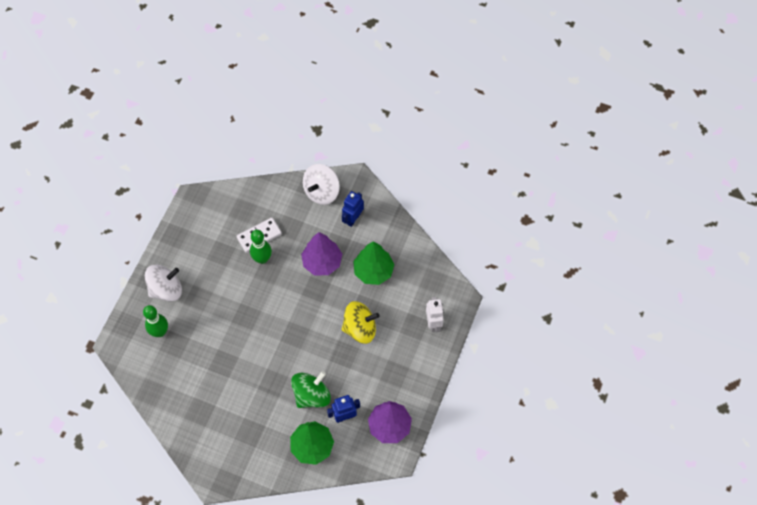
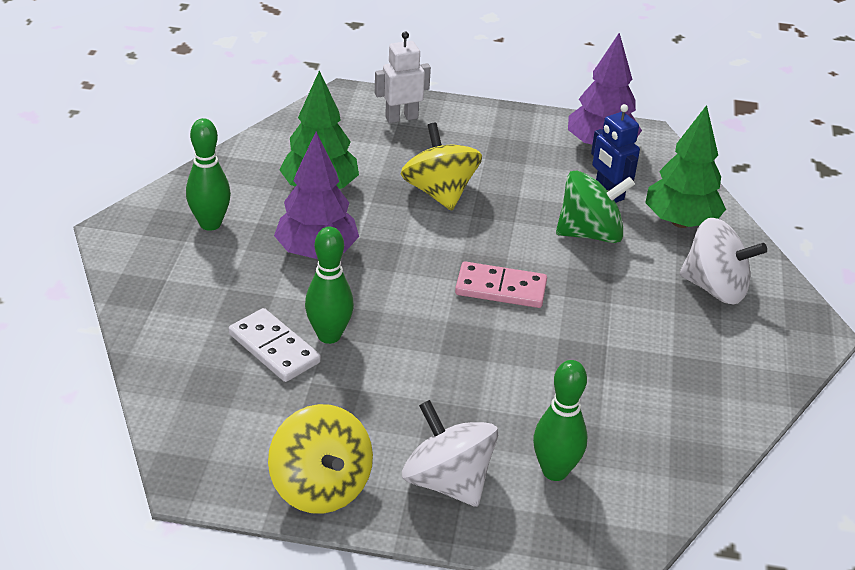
camera: 105 degrees left, 25 degrees down
green spinning top [291,371,331,408] -> green spinning top turned 135 degrees clockwise [556,171,635,243]
white spinning top [303,164,340,205] -> white spinning top moved to [679,218,767,304]
blue robot [342,191,364,227] -> green bowling pin [186,118,231,231]
none -> yellow spinning top [268,404,373,514]
none -> pink domino [455,262,547,308]

